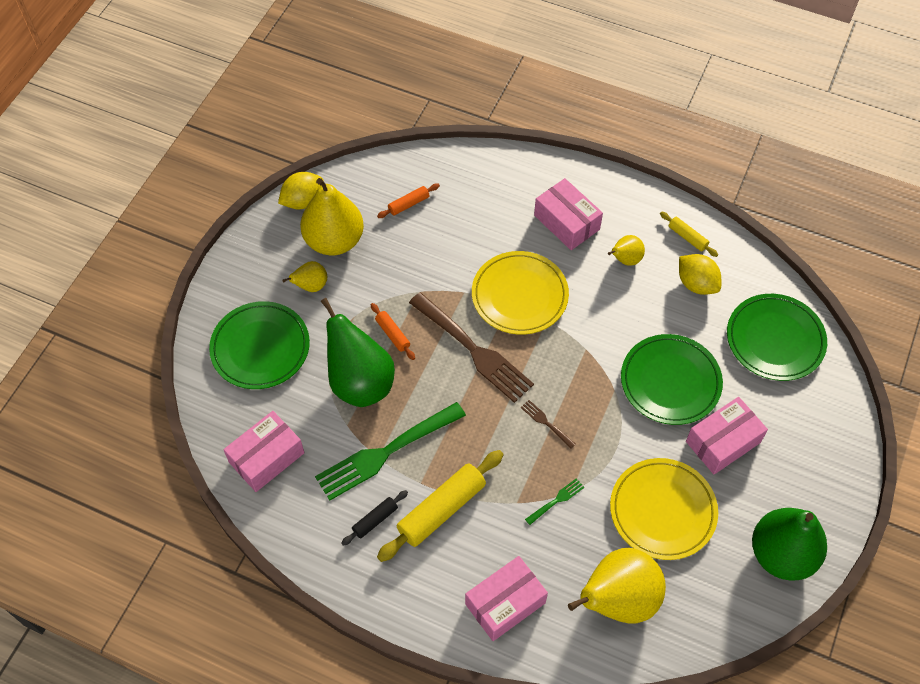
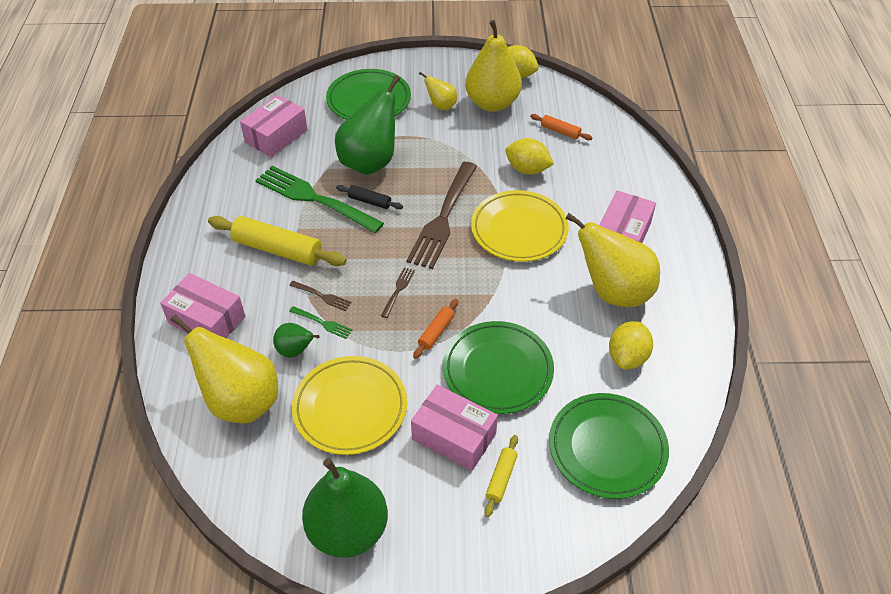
camera: 65 degrees right, 10 degrees down
pink box [223,411,305,492] -> pink box turned 75 degrees counterclockwise [240,95,308,157]
black rolling pin [341,490,408,546] -> black rolling pin moved to [336,185,403,209]
orange rolling pin [371,303,415,360] -> orange rolling pin moved to [413,299,458,359]
yellow pear [608,235,645,266] -> yellow pear [565,213,660,307], size x2.06
yellow rolling pin [660,212,718,257] -> yellow rolling pin moved to [484,435,518,517]
none -> green pear [273,323,319,358]
none -> brown fork [289,281,351,311]
none -> yellow lemon [505,138,554,175]

